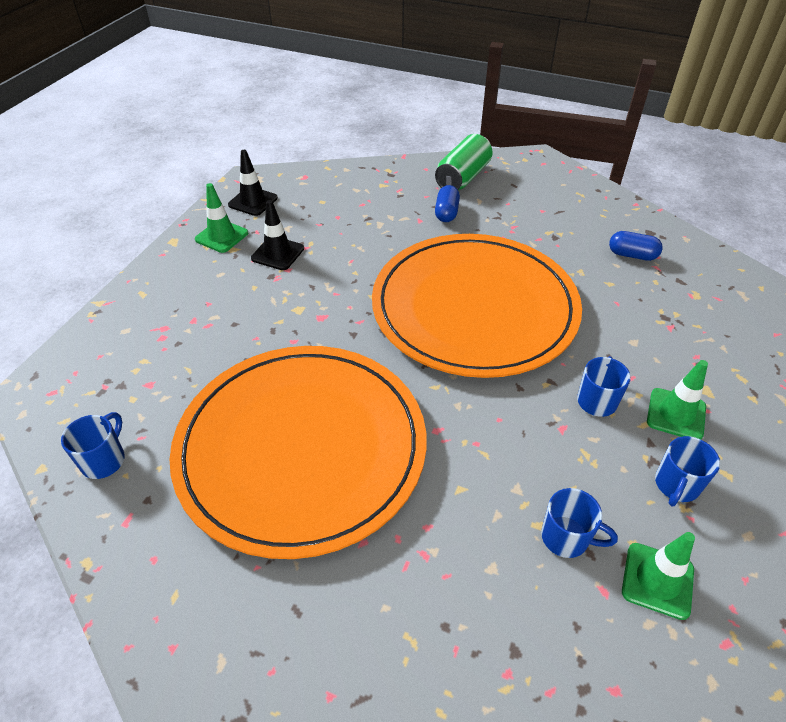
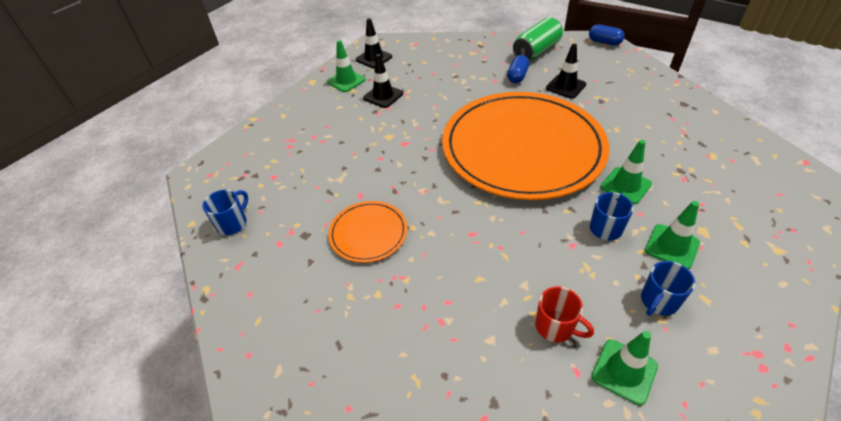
camera: 15 degrees right, 0 degrees up
orange plate [169,346,426,559] -> orange plate [328,201,407,263], size x0.42
blue mug [541,488,618,558] -> red mug [535,286,594,342]
blue capsule [609,231,663,261] -> blue capsule moved to [589,24,624,45]
none -> black traffic cone [546,43,586,99]
none -> green traffic cone [600,140,652,204]

